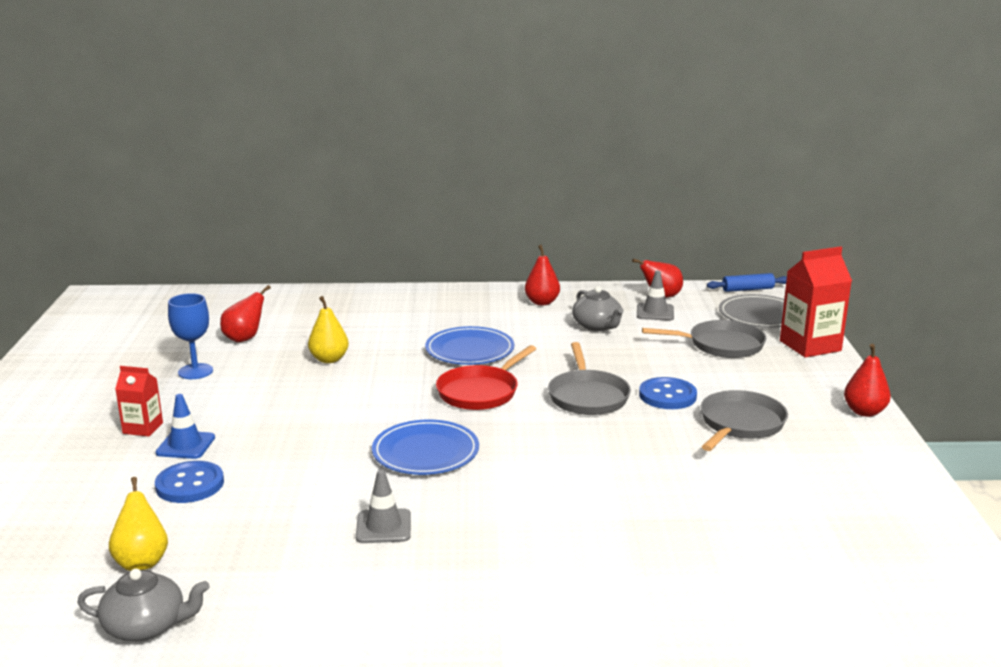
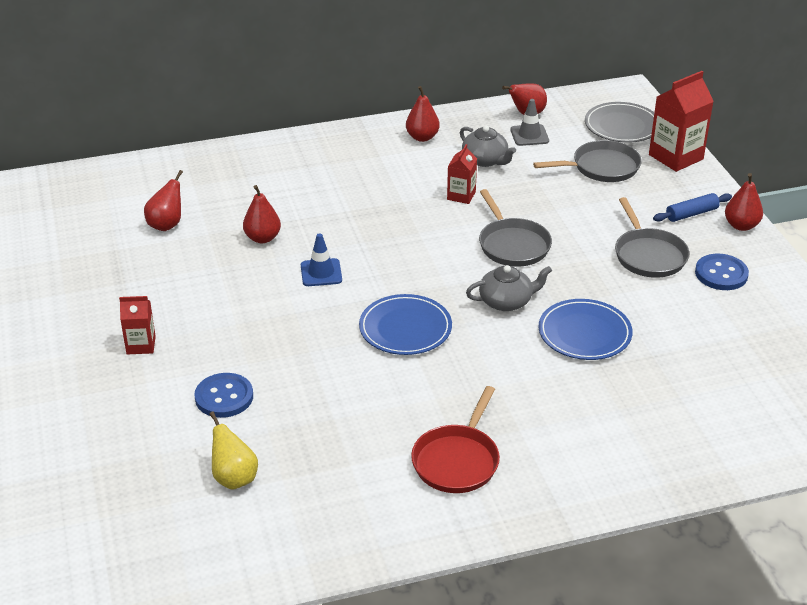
camera: 15 degrees left, 15 degrees up
grey teapot [77,569,210,641] -> grey teapot moved to [466,265,552,311]
blue traffic cone [156,394,215,459] -> blue traffic cone moved to [301,233,342,286]
blue goblet [168,293,213,379] -> none
yellow pear [308,296,349,363] -> red pear [243,185,281,243]
grey traffic cone [356,470,411,543] -> none
blue plate [425,326,514,365] -> blue plate moved to [538,299,633,360]
red pan [436,345,536,410] -> red pan moved to [411,386,500,493]
blue button [639,377,697,409] -> blue button moved to [695,254,749,290]
grey pan [701,390,788,451] -> grey pan turned 150 degrees clockwise [615,197,689,278]
blue rolling pin [707,273,787,292] -> blue rolling pin moved to [653,193,732,222]
none -> red carton [447,144,477,204]

